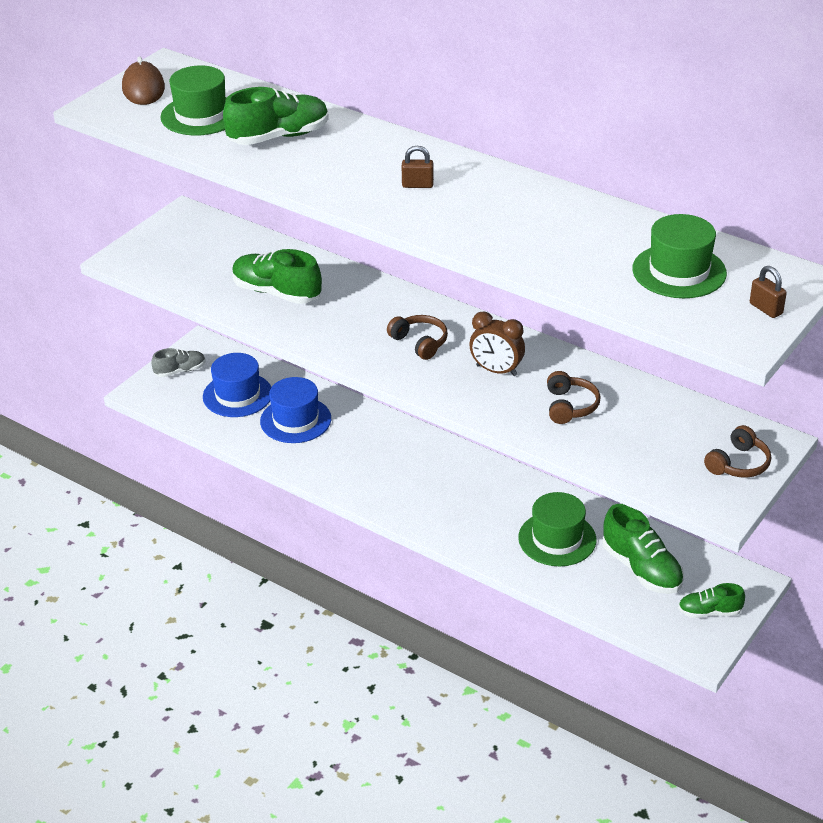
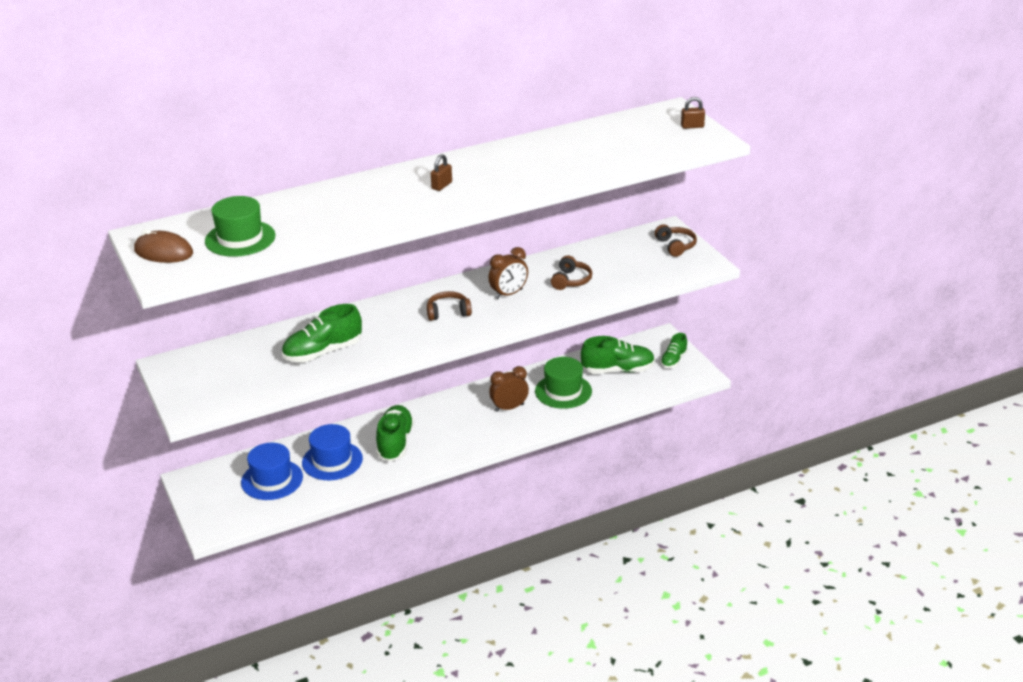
camera: 60 degrees left, 5 degrees down
grey shoe [151,348,206,377] -> none
green shoe [223,87,328,145] -> green shoe moved to [376,405,414,461]
brown headphones [547,371,601,424] -> brown headphones turned 75 degrees clockwise [551,255,592,290]
green hat [632,214,727,298] -> none
none -> brown clock [489,366,529,412]

